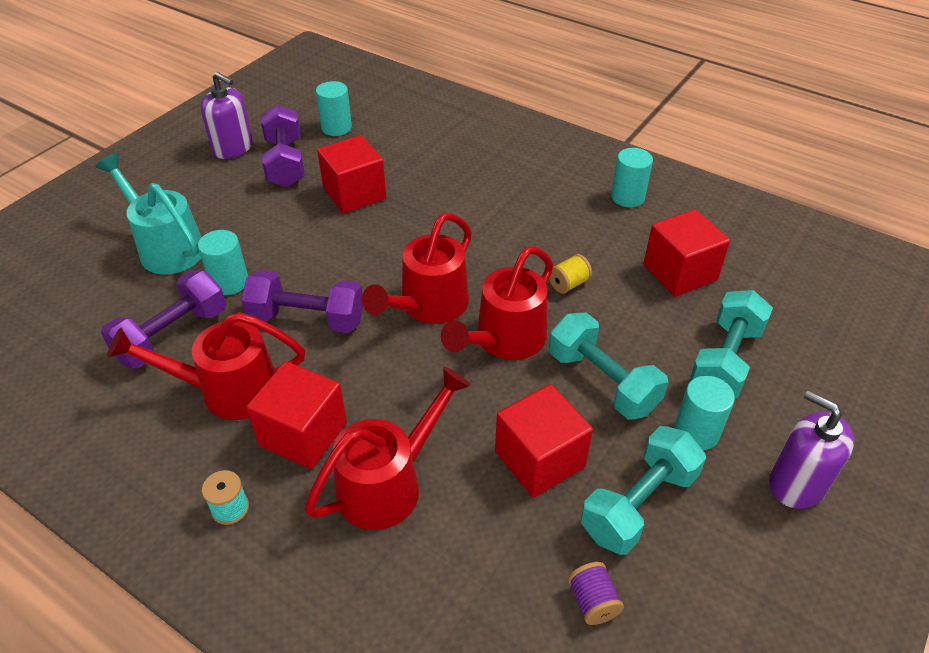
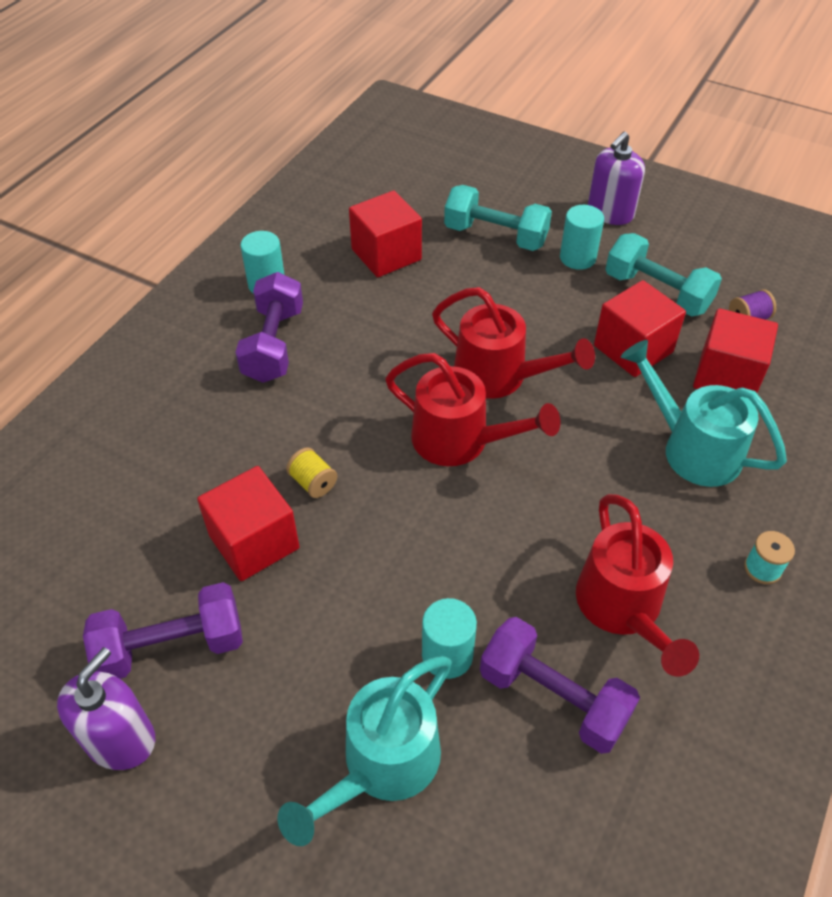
camera: 95 degrees left, 5 degrees up
purple dumbbell [242,270,363,333] -> purple dumbbell moved to [235,272,303,383]
red cube [246,361,347,469] -> red cube moved to [693,308,778,393]
red watering can [305,367,471,530] -> turquoise watering can [621,340,787,487]
turquoise cylinder [316,81,352,136] -> none
yellow spool [549,254,592,294] -> yellow spool moved to [286,447,337,498]
turquoise dumbbell [549,313,668,420] -> none

